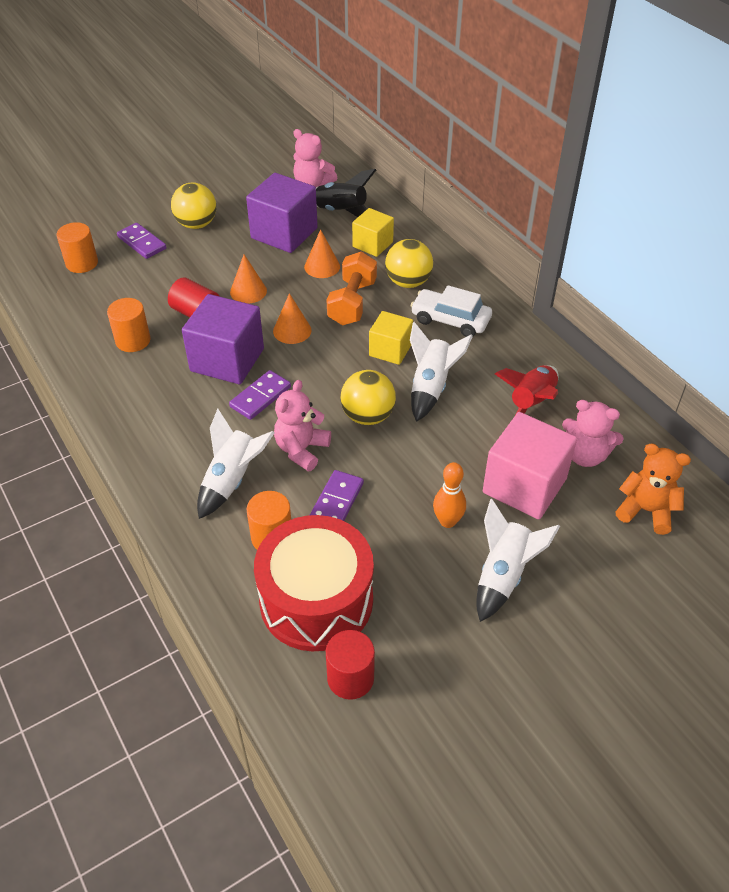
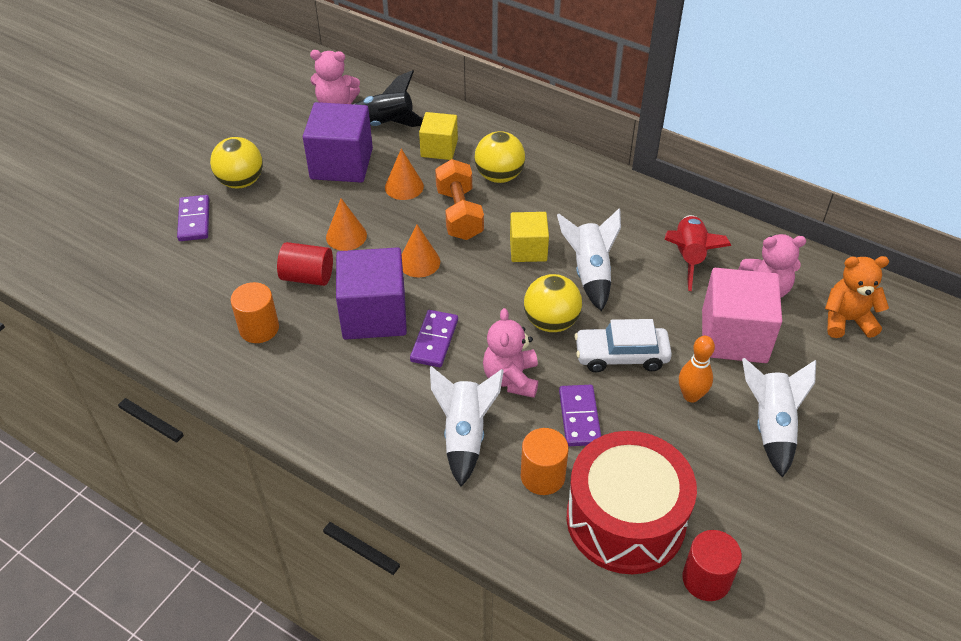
camera: 25 degrees left, 0 degrees up
orange cylinder [56,222,98,273] -> none
purple domino [117,223,166,259] -> purple domino turned 60 degrees clockwise [177,195,209,241]
white car [410,285,492,337] -> white car moved to [574,319,672,372]

